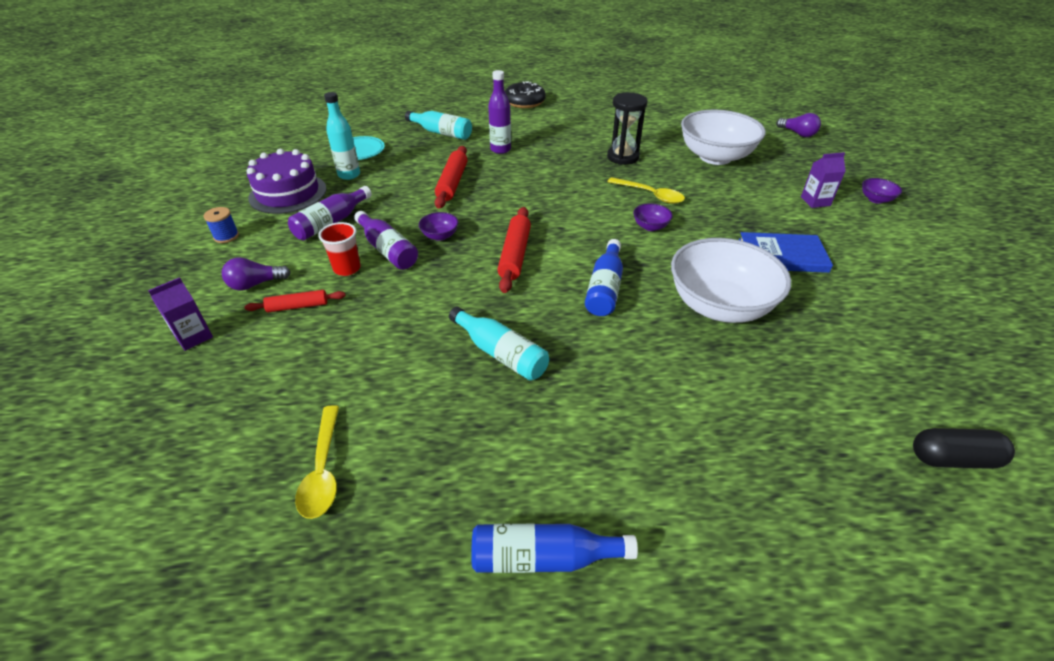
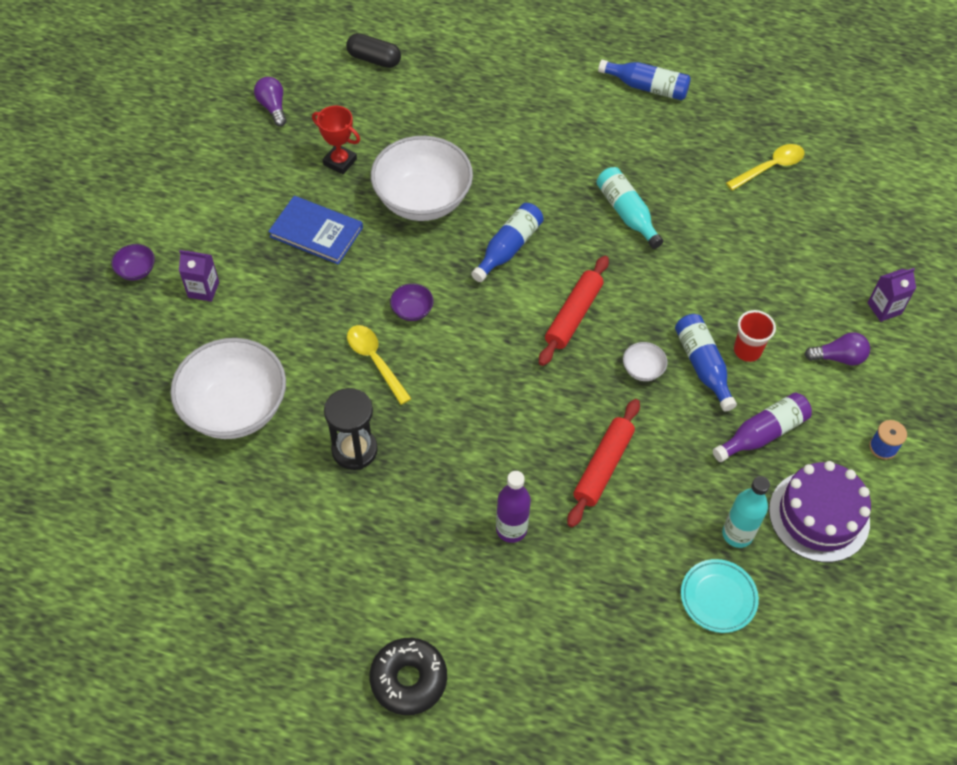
camera: 160 degrees left, 15 degrees up
red rolling pin [244,290,346,312] -> none
yellow spoon [295,405,339,519] -> yellow spoon turned 45 degrees clockwise [726,144,805,191]
purple bottle [354,211,418,270] -> blue bottle [675,314,737,411]
turquoise bottle [405,111,472,140] -> none
purple bowl [419,212,458,241] -> white bowl [623,342,668,381]
purple light bulb [776,113,821,137] -> purple light bulb moved to [254,77,287,127]
none -> red trophy [312,106,360,174]

